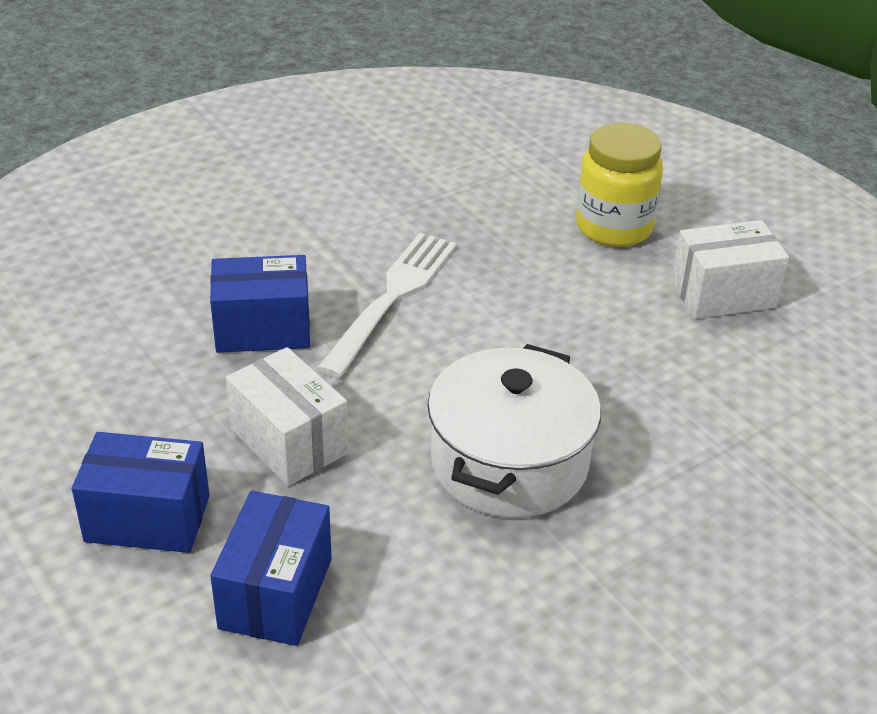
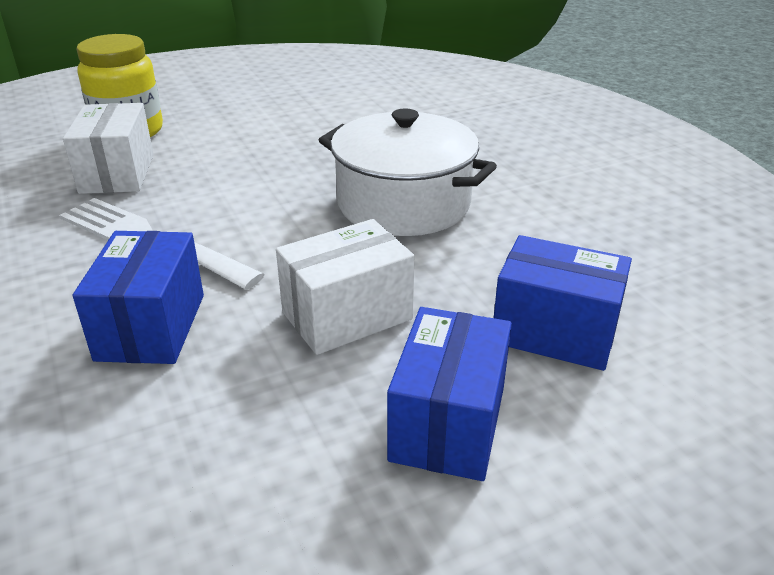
camera: 80 degrees left, 5 degrees down
white box [671,220,789,319] -> white box moved to [63,103,154,194]

